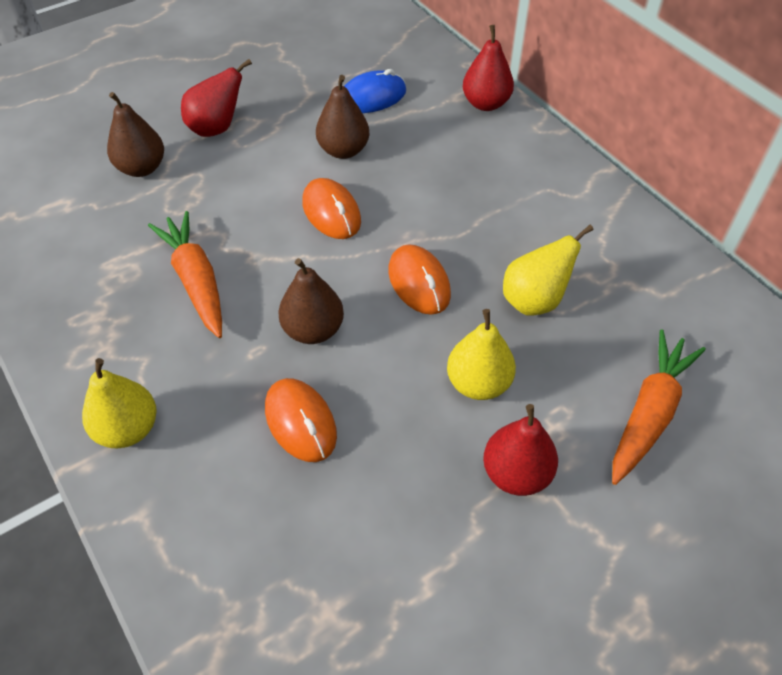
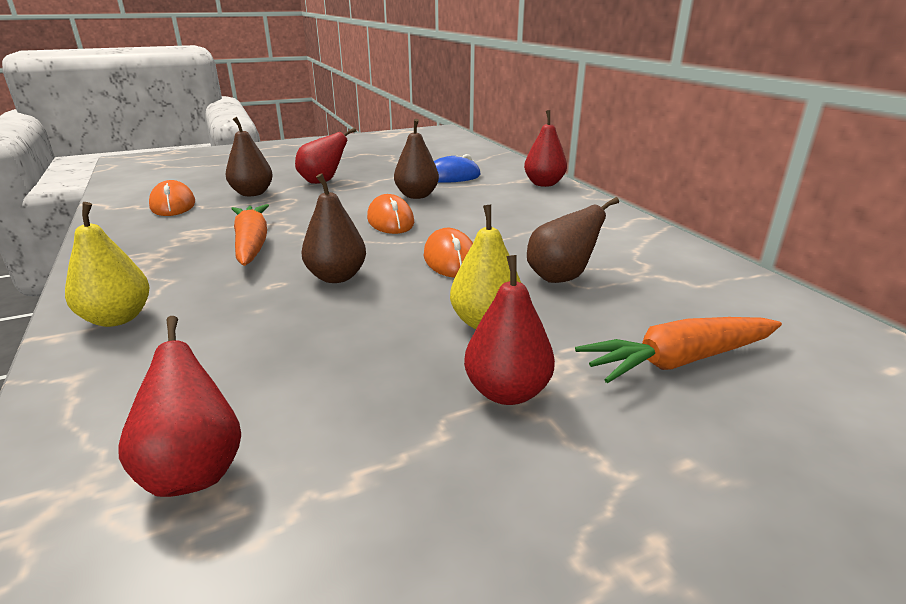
camera: 10 degrees right, 25 degrees down
orange mouse [265,378,337,462] -> orange mouse moved to [149,180,195,216]
yellow pear [503,225,594,316] -> brown pear [527,197,619,283]
orange carrot [612,329,706,485] -> orange carrot turned 150 degrees counterclockwise [575,317,782,383]
none -> red pear [118,316,241,497]

